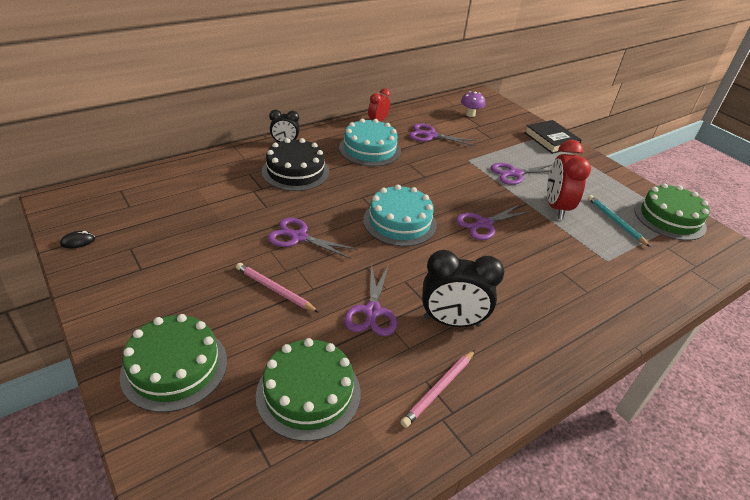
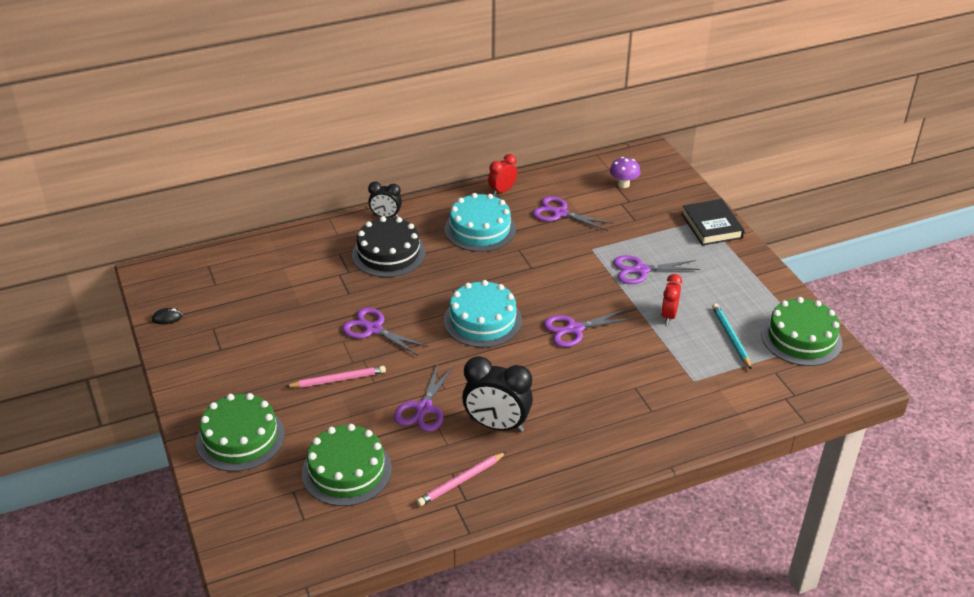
camera: 15 degrees right, 0 degrees up
pink pencil [236,263,319,313] -> pink pencil turned 120 degrees clockwise [285,366,386,388]
red clock [547,140,591,219] -> red clock [661,274,682,324], size x0.58

